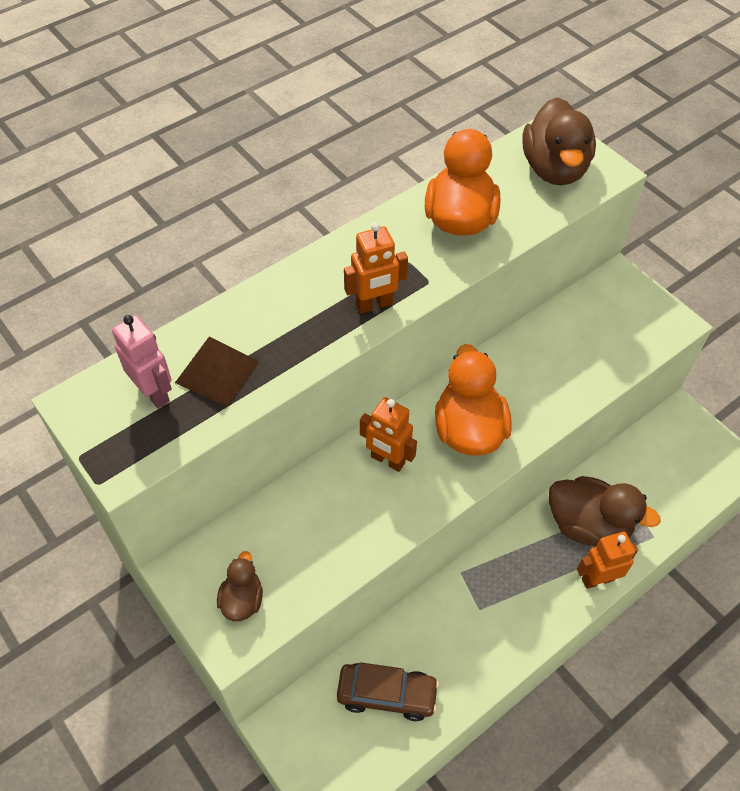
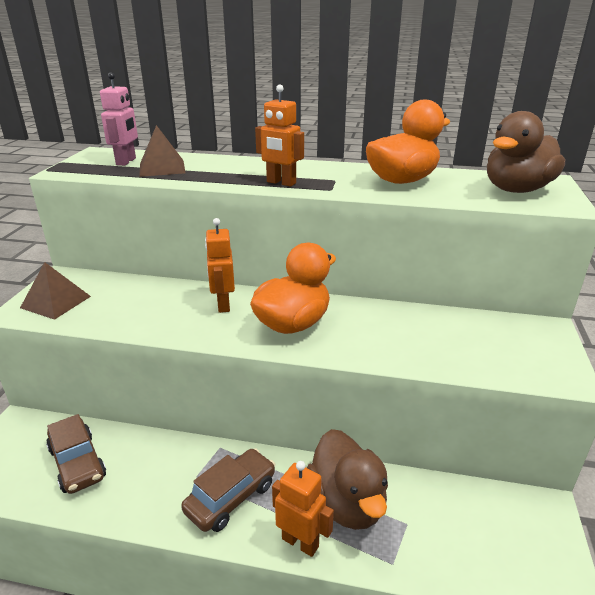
camera: 50 degrees right, 25 degrees down
brown duck [217,551,263,621] -> brown pyramid [20,262,91,320]
none -> brown car [181,448,275,532]

